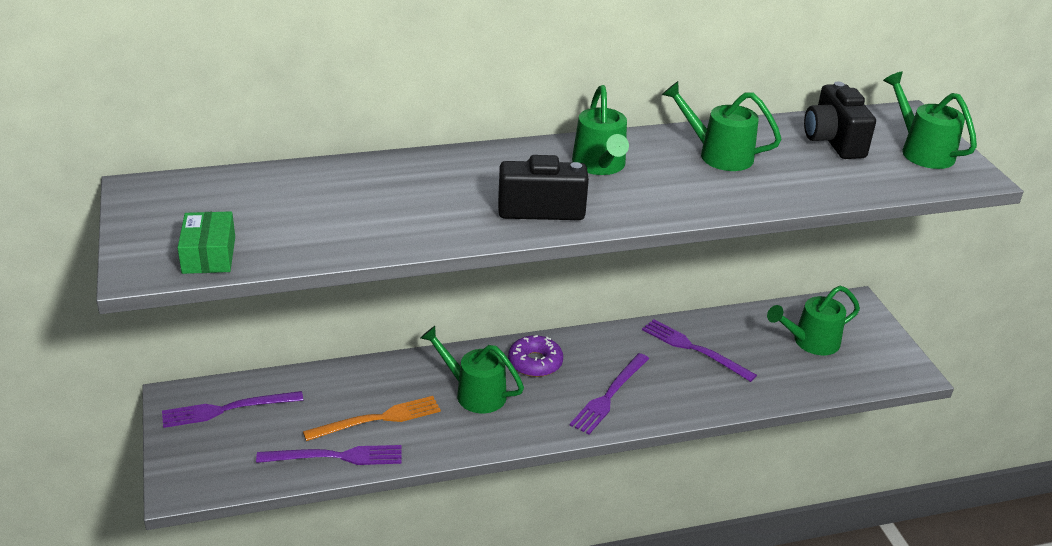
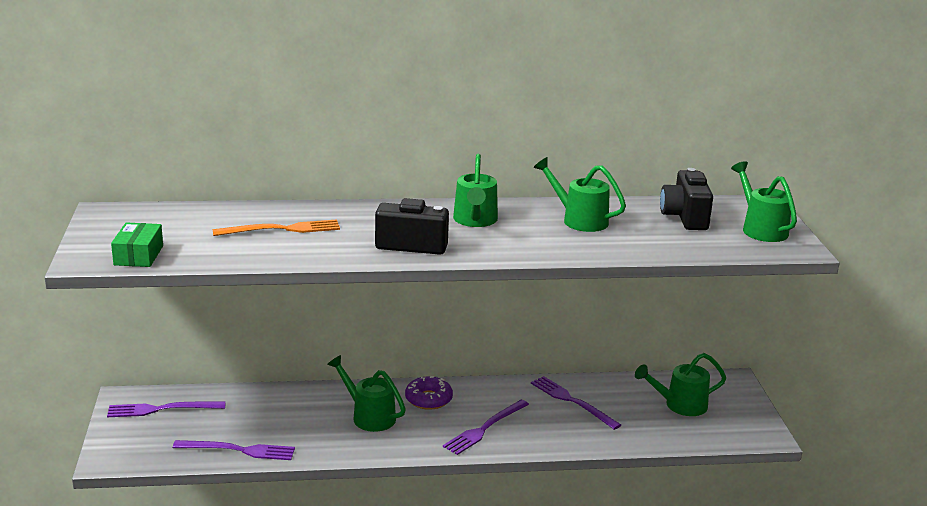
camera: 10 degrees right, 10 degrees down
orange fork [303,396,441,441] -> orange fork moved to [213,219,340,236]

